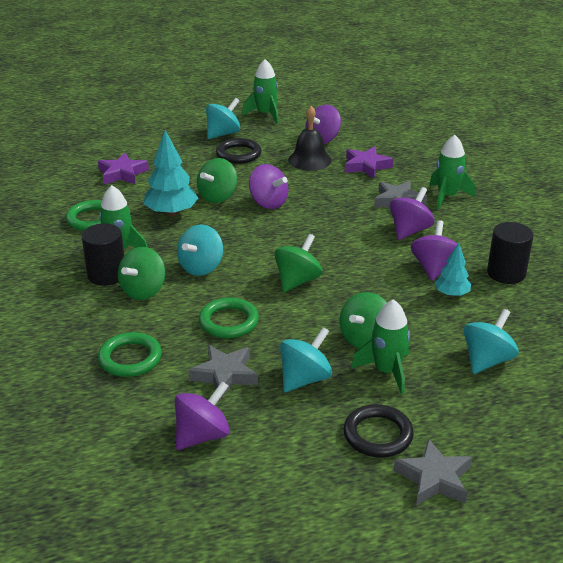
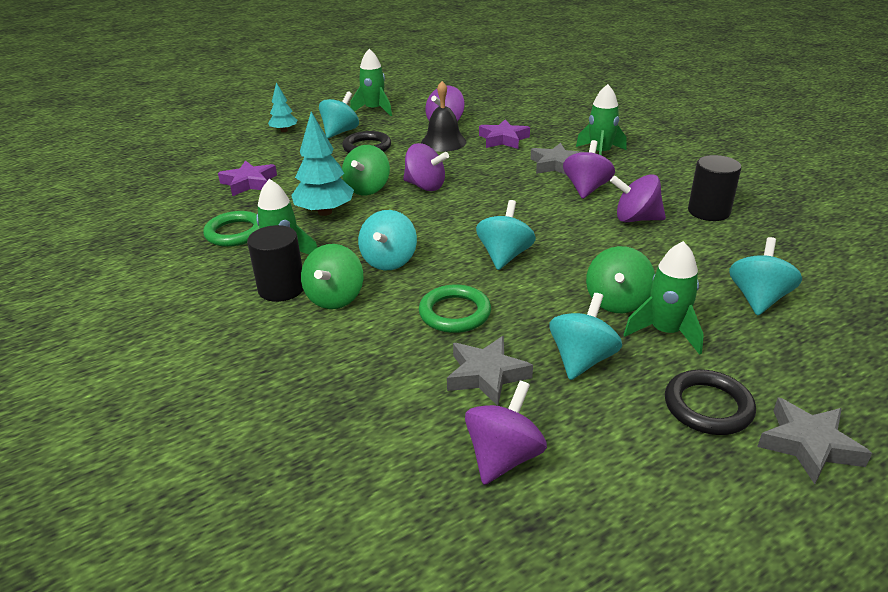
camera: 15 degrees left, 0 degrees up
green ring [98,332,162,377] -> none
green spinning top [274,234,322,292] -> turquoise spinning top [476,200,536,270]
purple spinning top [411,220,462,281] -> purple spinning top turned 75 degrees counterclockwise [610,174,666,222]
turquoise tree [435,243,471,297] -> turquoise tree moved to [268,82,297,132]

